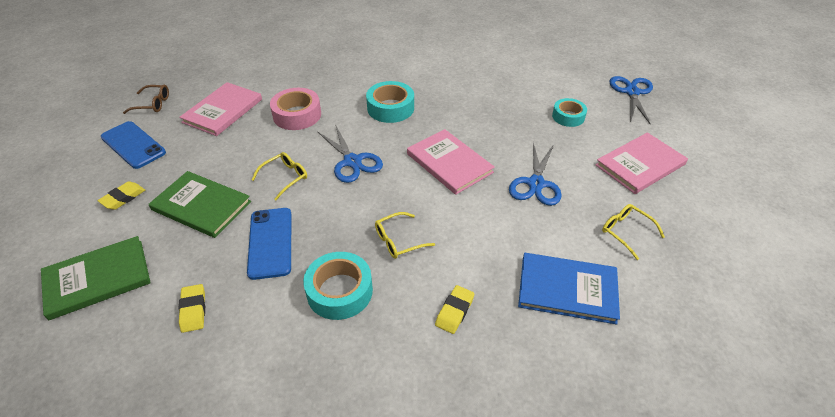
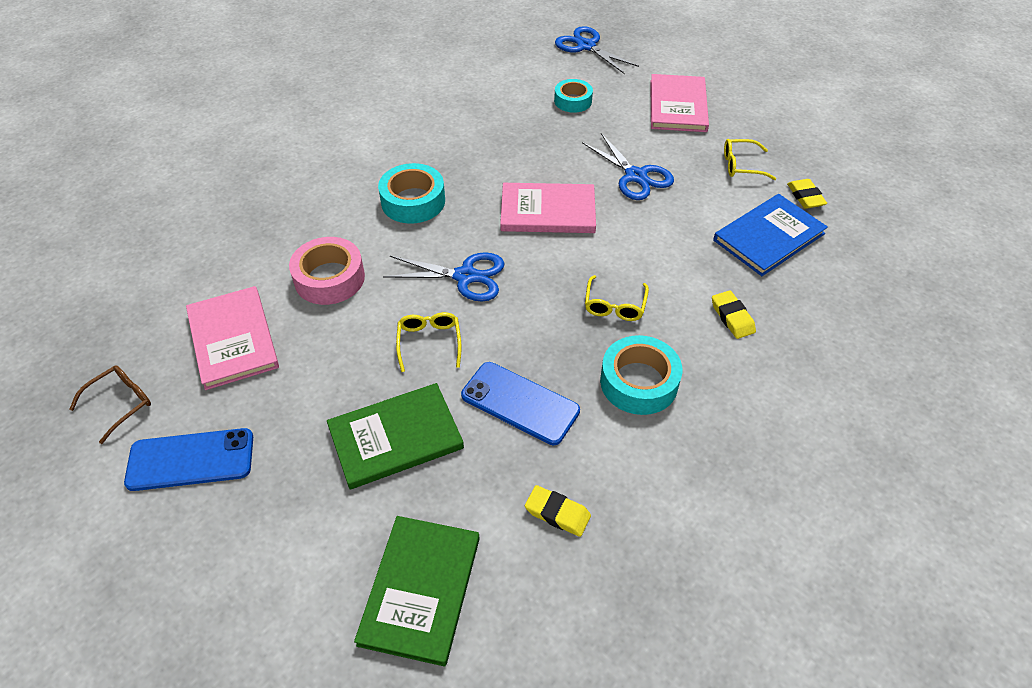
camera: 50 degrees left, 5 degrees up
yellow eraser [98,181,145,210] -> yellow eraser moved to [787,179,827,209]

